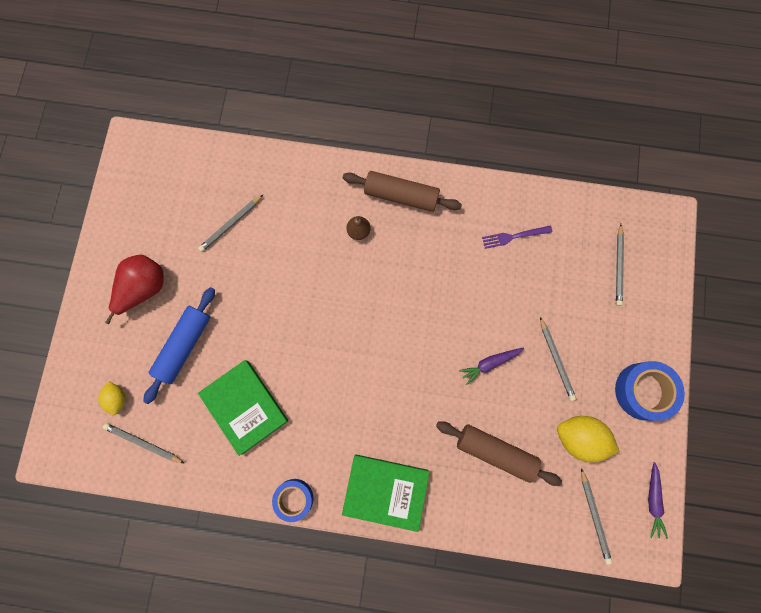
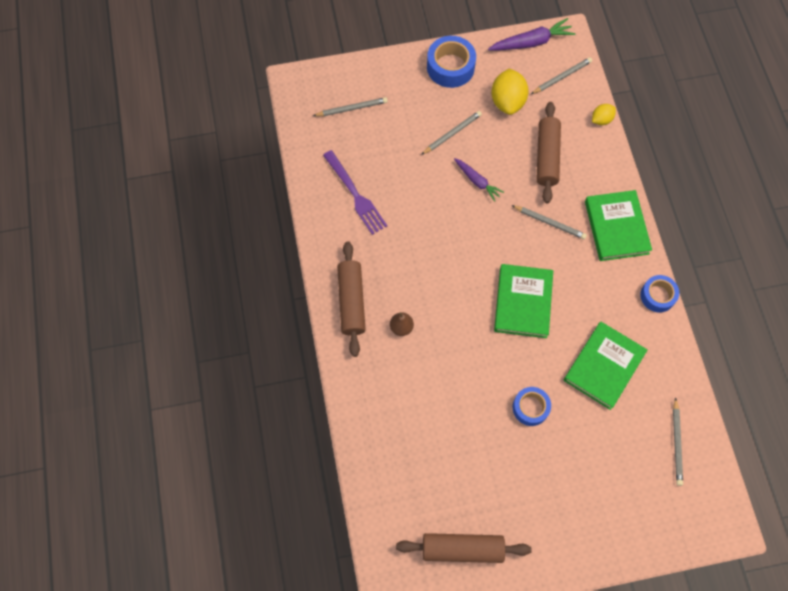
camera: 110 degrees left, 10 degrees down
yellow lemon [98,381,125,415] -> yellow lemon moved to [592,104,616,125]
red pear [105,255,164,324] -> none
blue rolling pin [143,287,215,404] -> none
grey pencil [198,195,263,252] -> grey pencil moved to [512,205,587,239]
purple fork [482,226,552,249] -> purple fork [323,150,387,235], size x1.54
purple carrot [648,462,668,539] -> purple carrot [488,18,576,51], size x1.54
none -> brown rolling pin [396,533,532,563]
none -> green book [494,264,553,338]
none -> blue tape [513,387,551,426]

